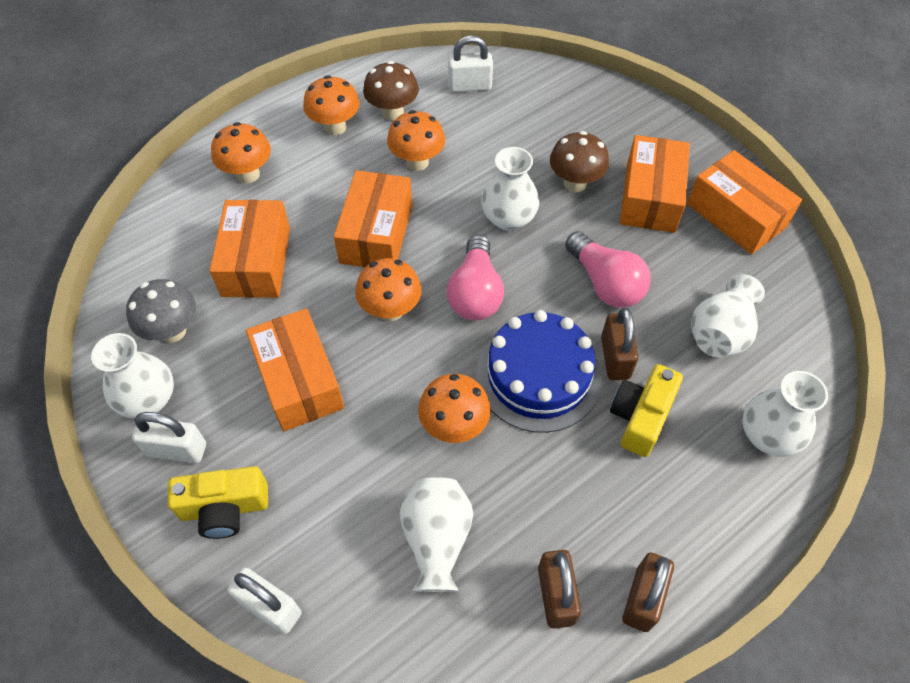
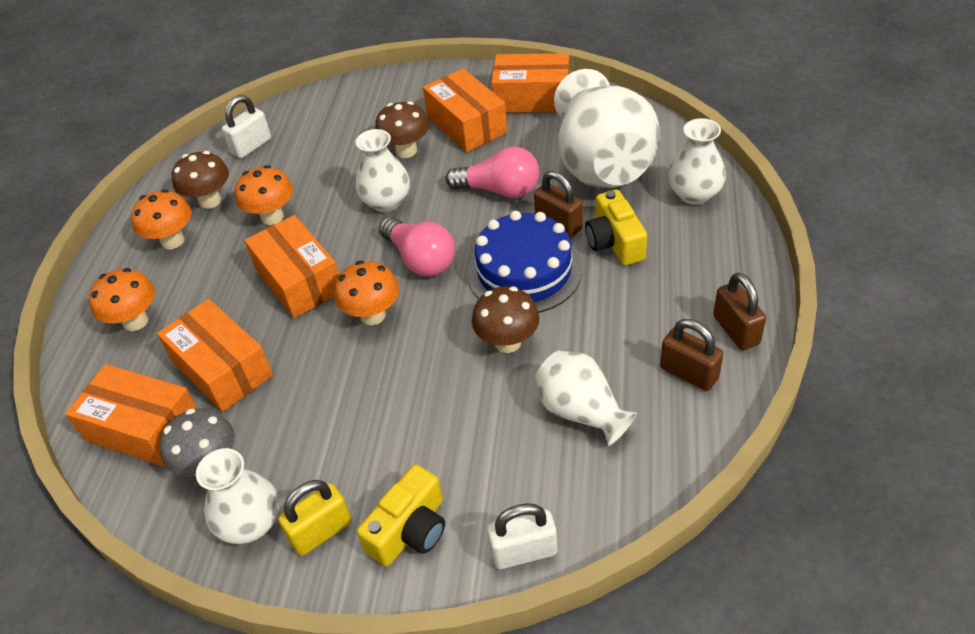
camera: 40 degrees left, 10 degrees down
white padlock [132,412,206,463] -> yellow padlock [278,480,352,556]
orange box [246,308,344,431] -> orange box moved to [65,364,198,467]
orange mushroom [418,374,491,443] -> brown mushroom [472,286,540,353]
white vase [691,274,765,357] -> white vase [554,69,660,188], size x1.84

